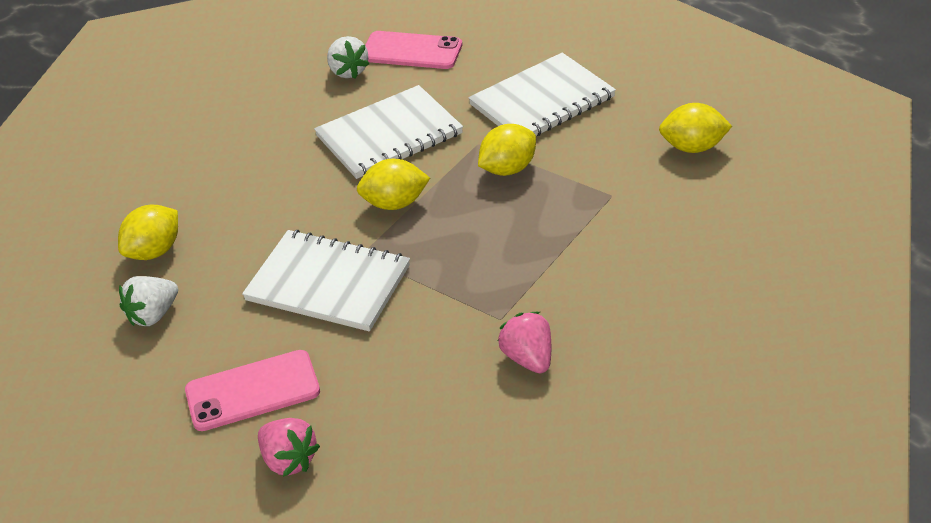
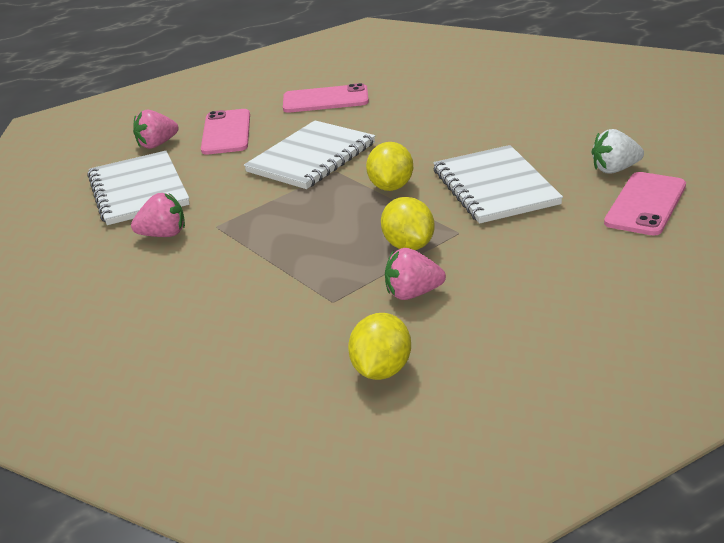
camera: 105 degrees right, 10 degrees down
yellow lemon [118,205,178,260] -> none
white strawberry [119,276,178,326] -> pink phone [283,83,369,113]
white notebook [468,53,616,136] -> white notebook moved to [87,151,190,225]
none -> pink strawberry [385,248,446,300]

